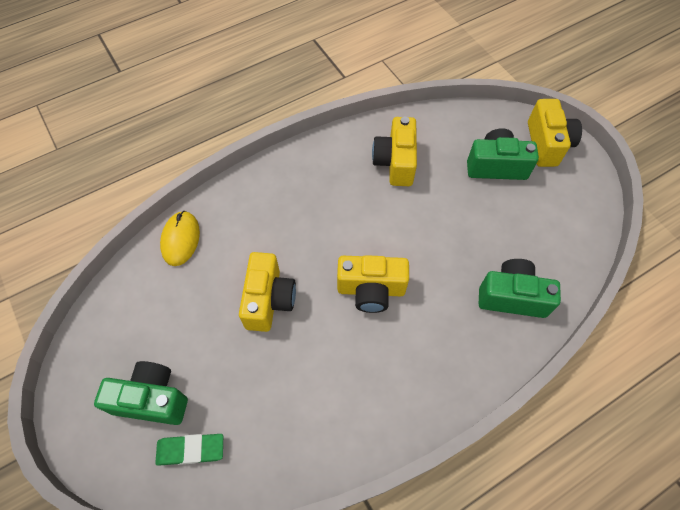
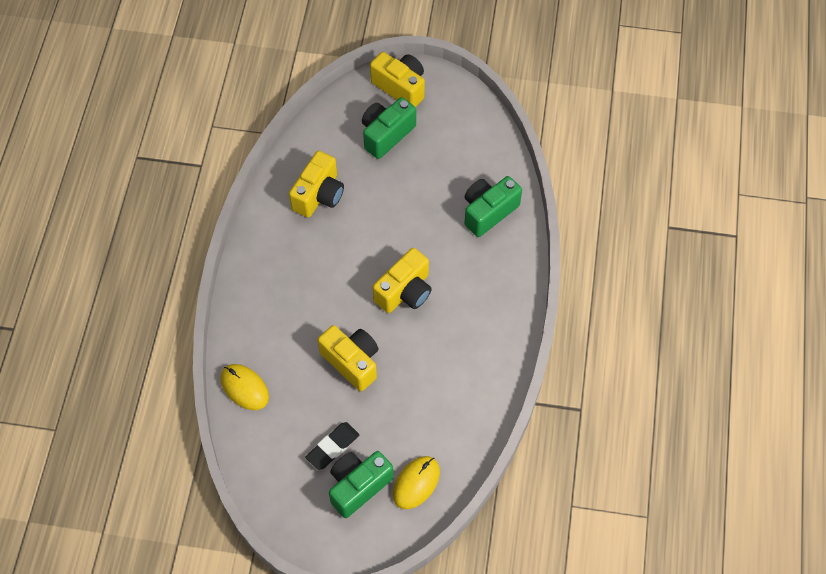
camera: 50 degrees left, 0 degrees up
green eraser [155,434,223,466] -> yellow mouse [393,456,440,509]
yellow camera [372,117,417,186] -> yellow camera turned 105 degrees counterclockwise [289,151,344,218]
none -> black eraser [305,422,359,470]

